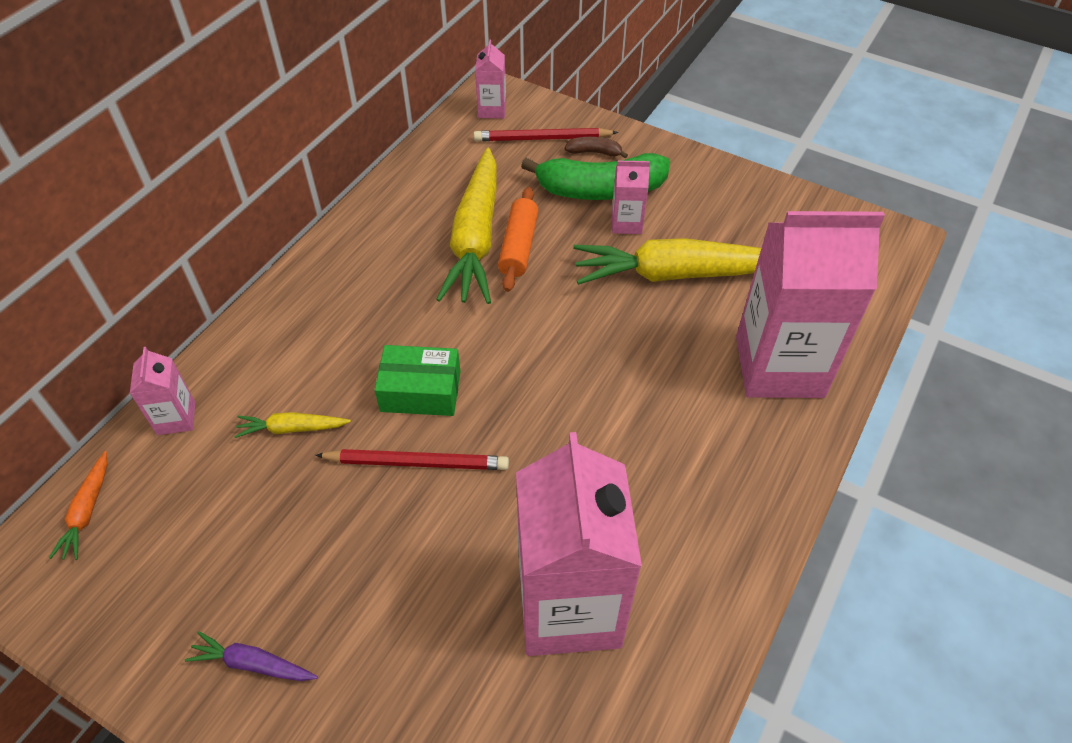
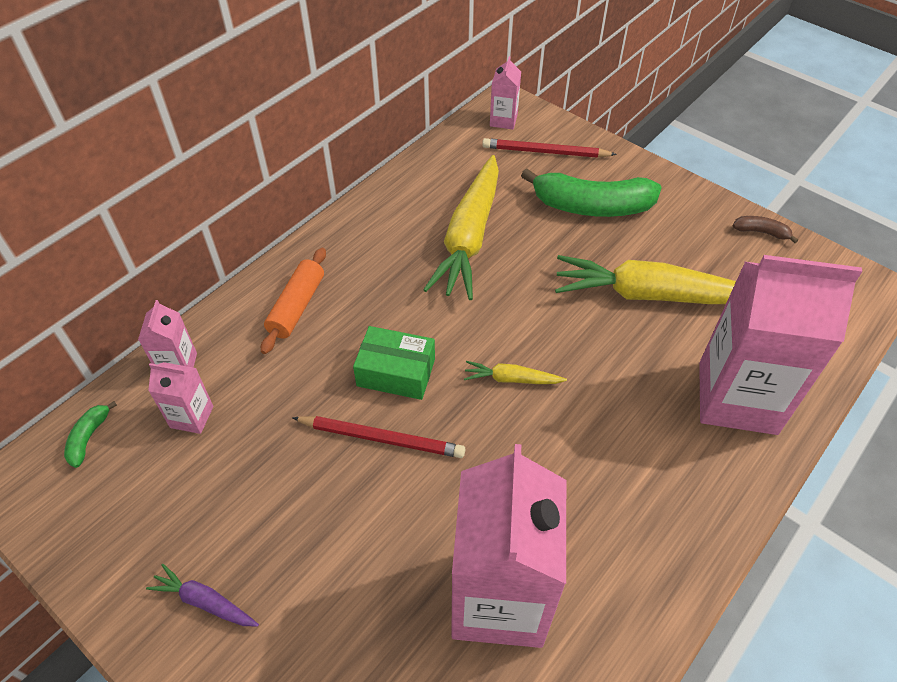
camera: 10 degrees right, 0 degrees up
orange carrot [49,451,108,560] -> green banana [64,401,117,468]
yellow carrot [234,412,351,438] -> yellow carrot moved to [464,361,567,384]
orange rolling pin [498,187,539,292] -> orange rolling pin moved to [261,248,326,354]
brown banana [564,137,628,158] -> brown banana moved to [733,216,798,243]
pink carton [612,161,650,234] -> pink carton moved to [148,362,214,434]

